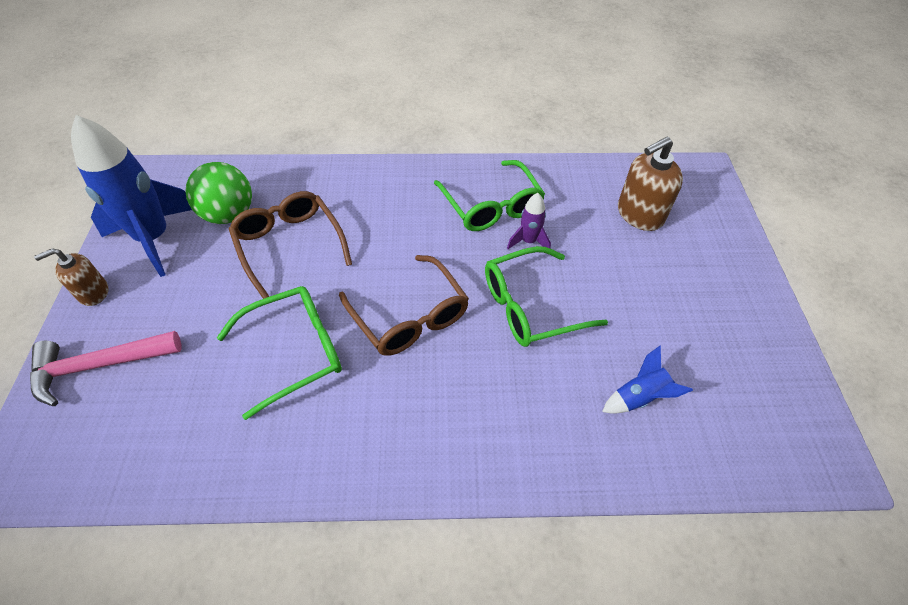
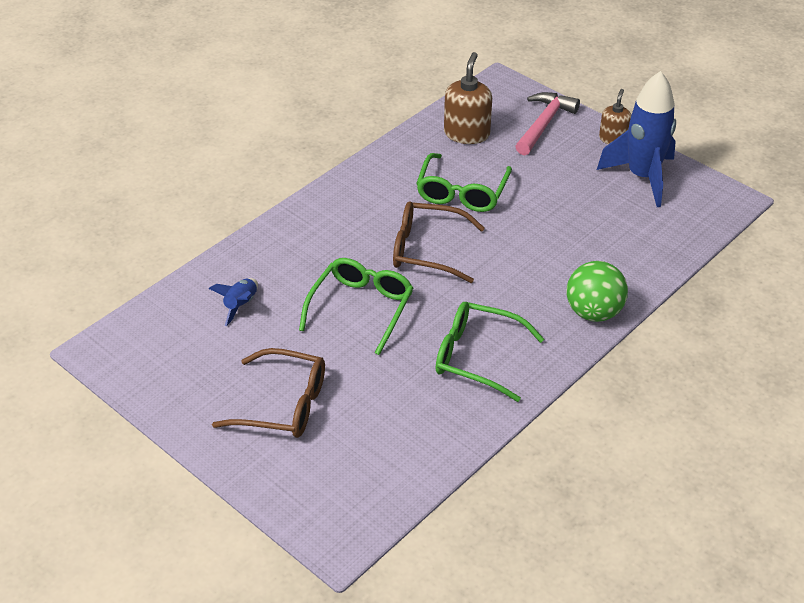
camera: 135 degrees right, 10 degrees down
green ball [185,162,252,224] -> green ball moved to [567,261,628,322]
brown glasses [229,191,352,299] -> brown glasses moved to [212,348,325,438]
purple rocket [507,193,551,249] -> none
brown soap dispenser [618,136,683,231] -> brown soap dispenser moved to [444,52,492,144]

